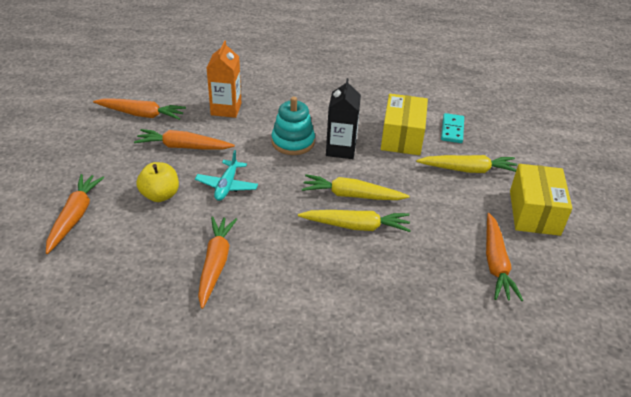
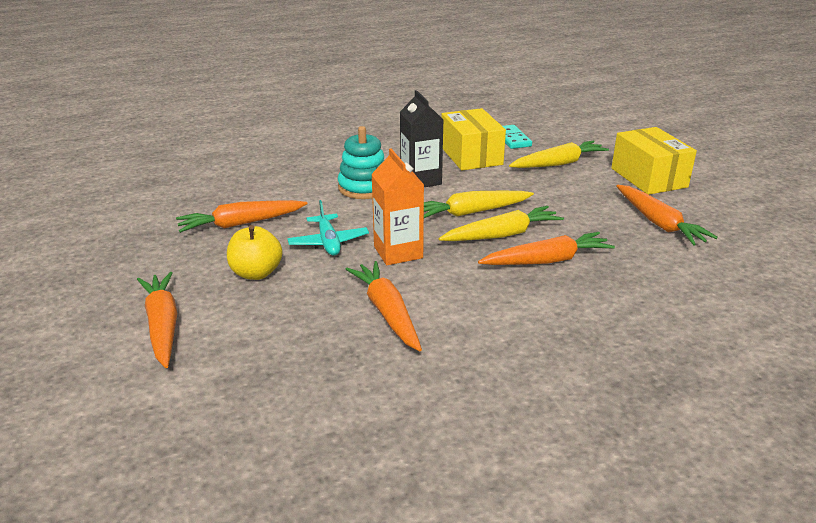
camera: 25 degrees left, 10 degrees down
orange carrot [93,98,186,120] -> orange carrot moved to [478,232,615,265]
orange carton [207,41,241,118] -> orange carton moved to [371,148,424,265]

